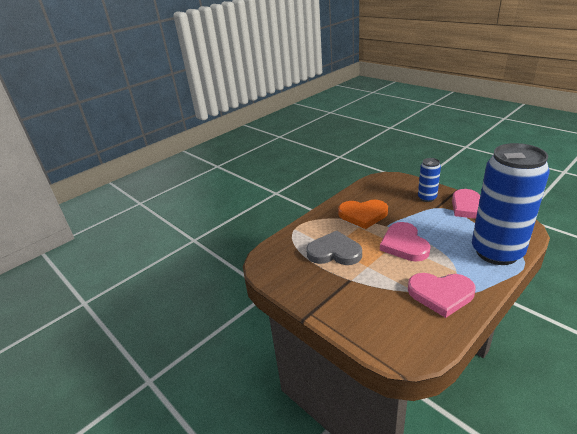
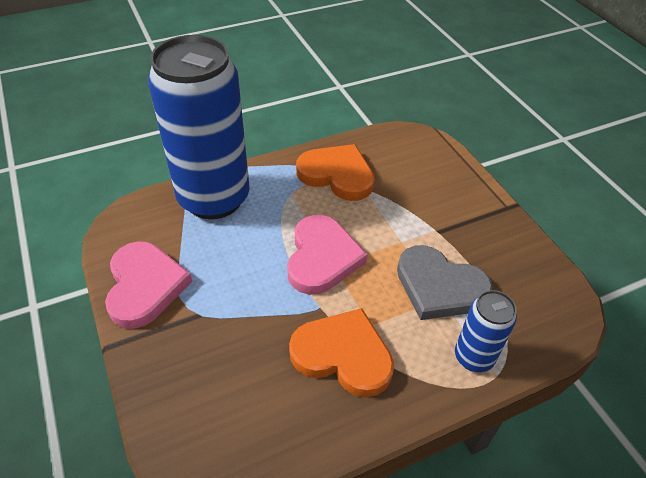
camera: 165 degrees left, 15 degrees up
pink heart [408,273,476,318] -> orange heart [296,144,375,201]
blue can [418,158,441,202] -> blue can moved to [455,290,517,372]

